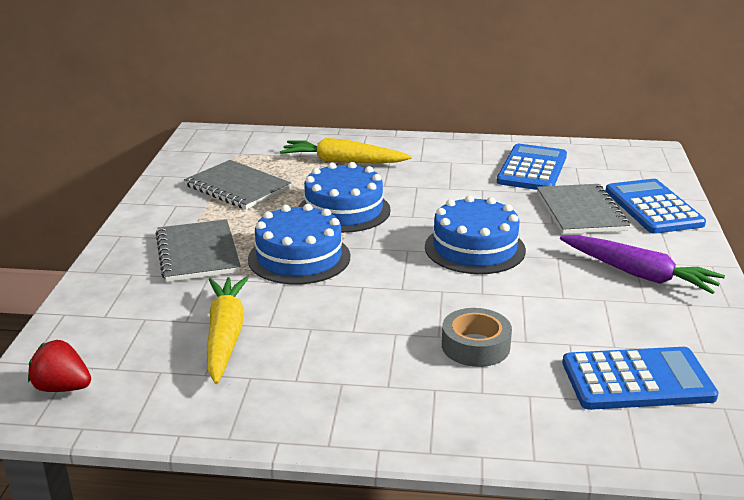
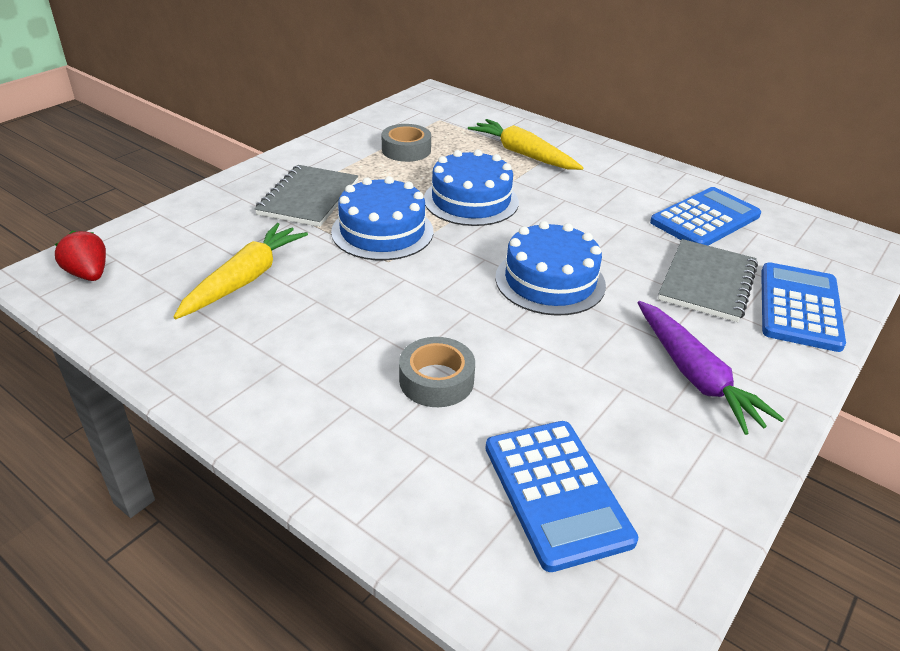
camera: 30 degrees right, 10 degrees up
grey notebook [184,160,291,210] -> grey tape [381,124,431,162]
blue calculator [562,347,719,410] -> blue calculator turned 45 degrees clockwise [485,421,638,572]

